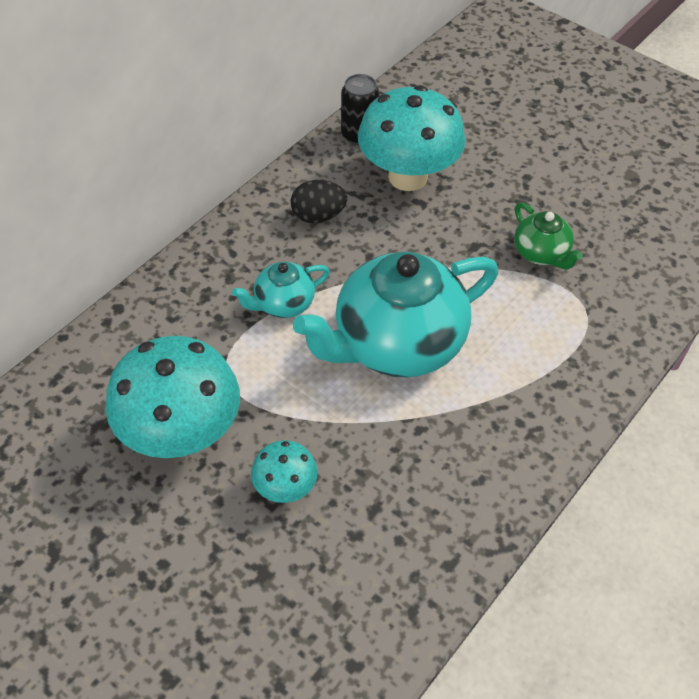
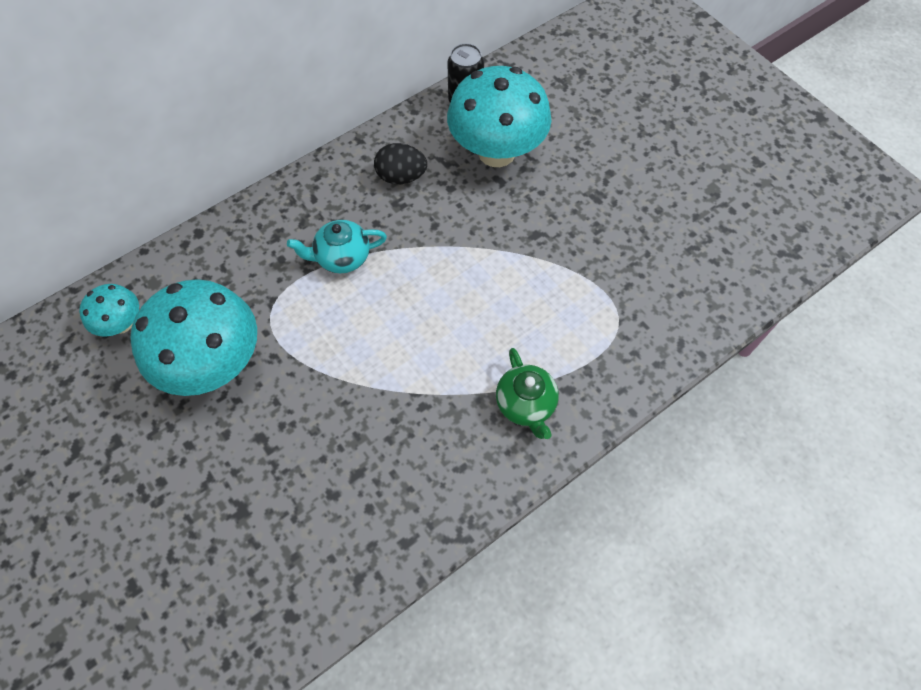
camera: 15 degrees right, 10 degrees up
turquoise mushroom [251,440,318,503] -> turquoise mushroom moved to [79,284,139,337]
turquoise teapot [293,252,498,378] -> none
green teapot [514,203,583,269] -> green teapot moved to [496,348,559,439]

